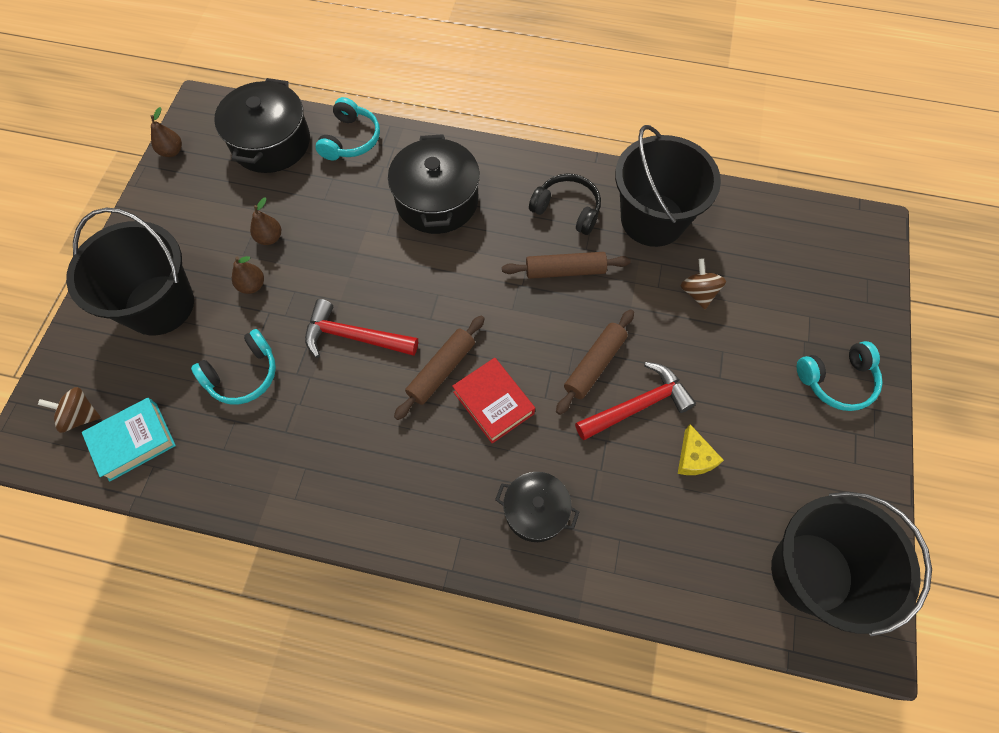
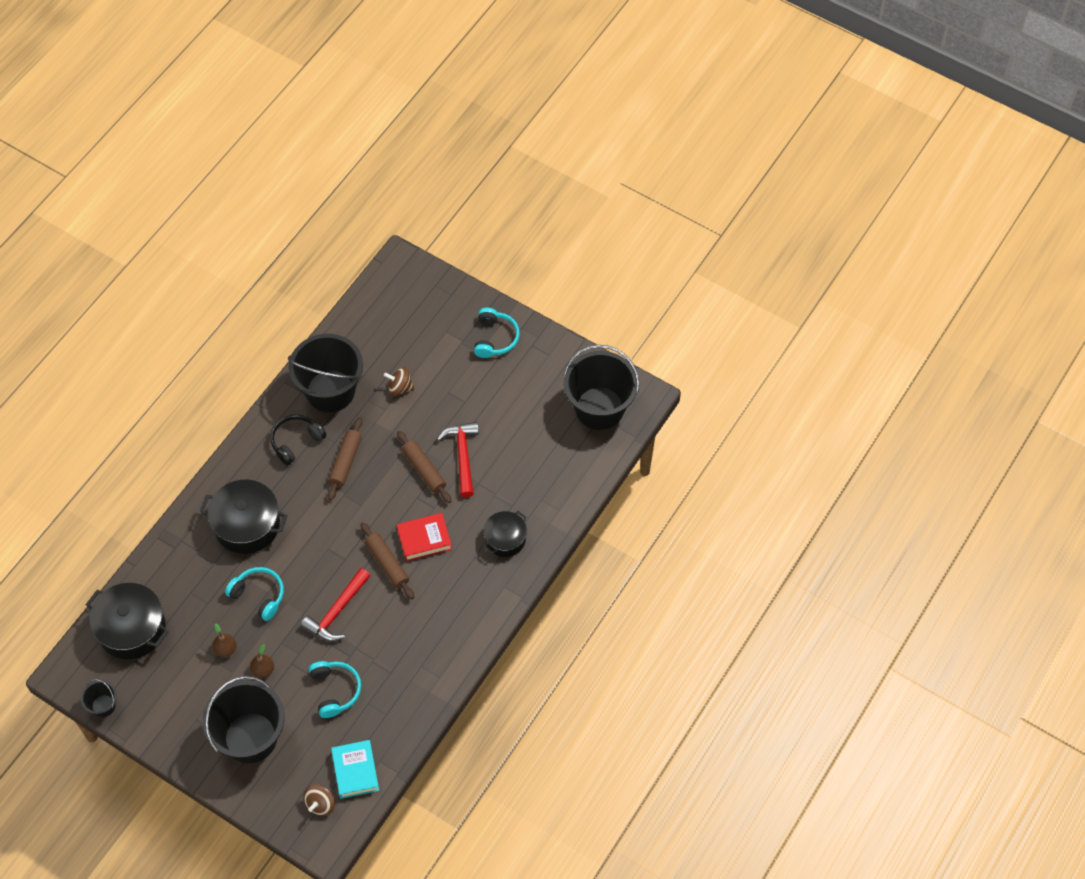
camera: 70 degrees left, 5 degrees down
brown pear [151,107,182,157] -> black bucket [81,679,117,717]
turquoise headphones [316,97,380,161] -> turquoise headphones moved to [225,567,284,621]
yellow cheese [678,424,724,475] -> none

